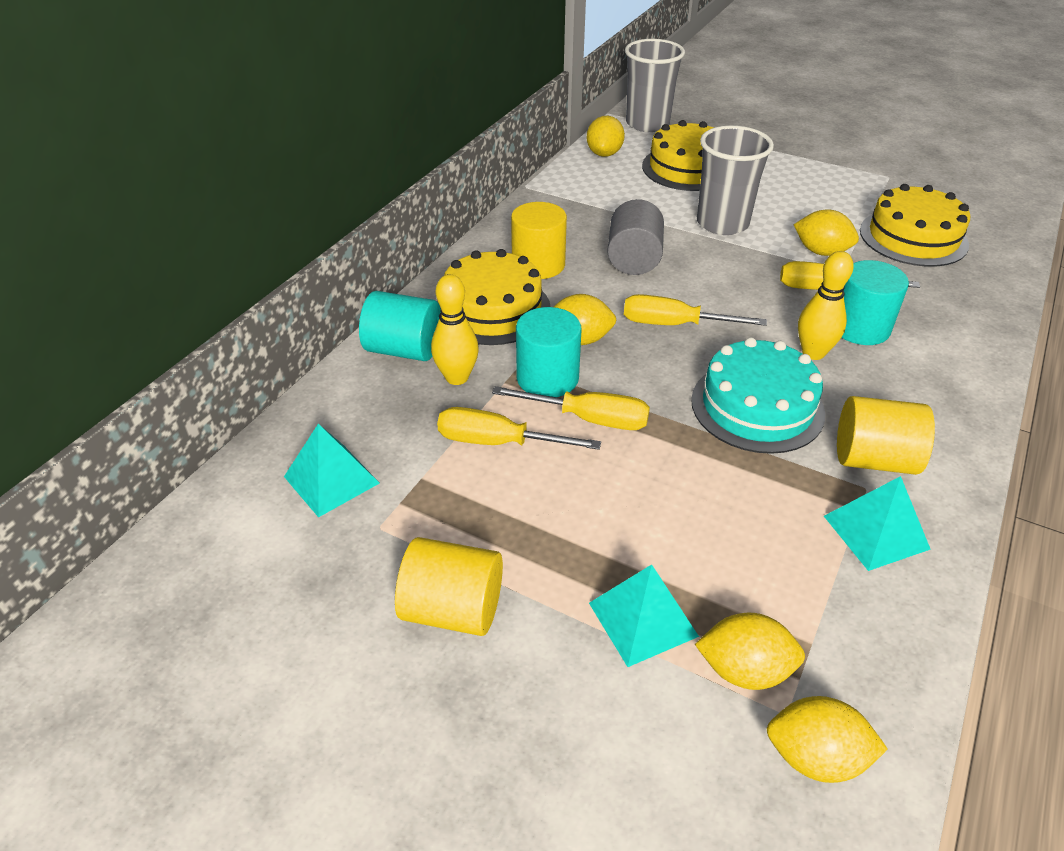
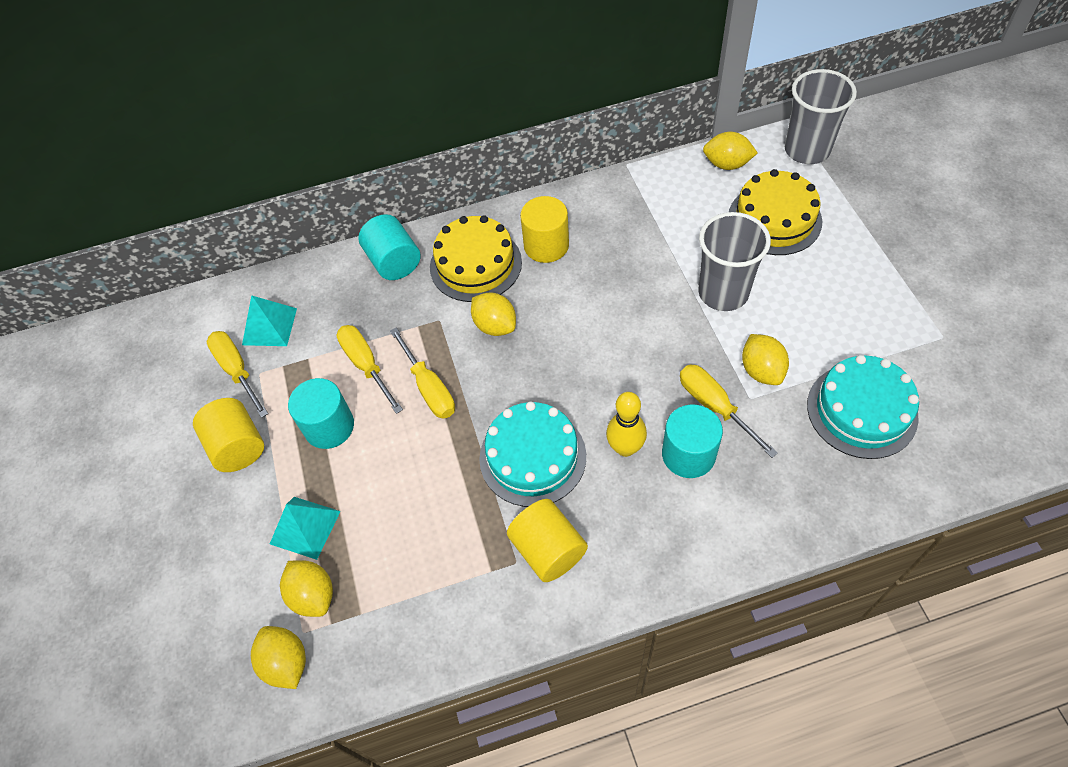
camera: 50 degrees right, 15 degrees up
yellow bowling pin [431,274,479,385] -> none
turquoise cylinder [516,307,582,397] -> turquoise cylinder moved to [288,378,354,449]
yellow lemon [587,116,625,157] -> yellow lemon turned 45 degrees clockwise [703,132,758,170]
grey cylinder [607,199,664,275] -> none
yellow screwdriver [624,294,767,326] -> yellow screwdriver moved to [207,331,268,418]
turquoise pyramid [824,476,931,571] -> none
yellow cake [860,184,970,267] -> turquoise cake [807,355,919,459]

